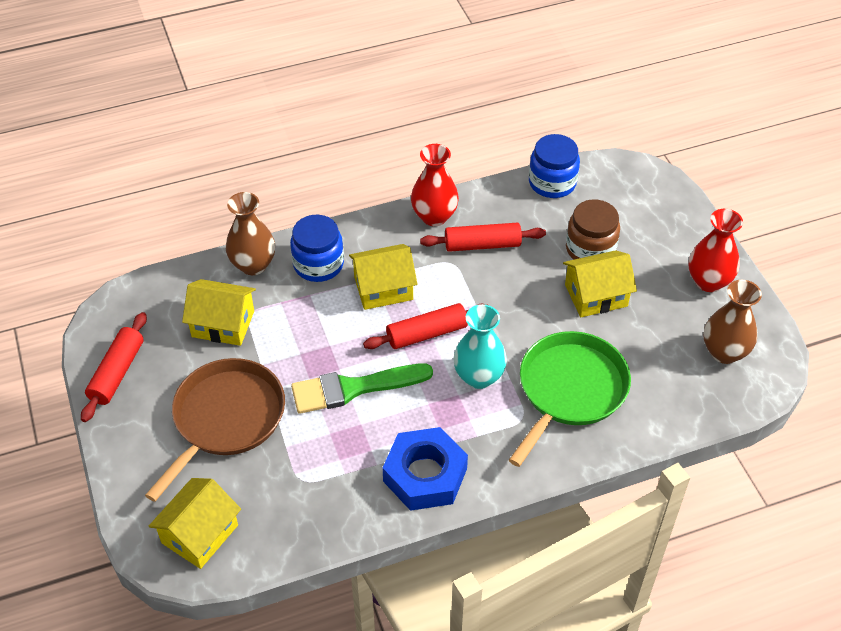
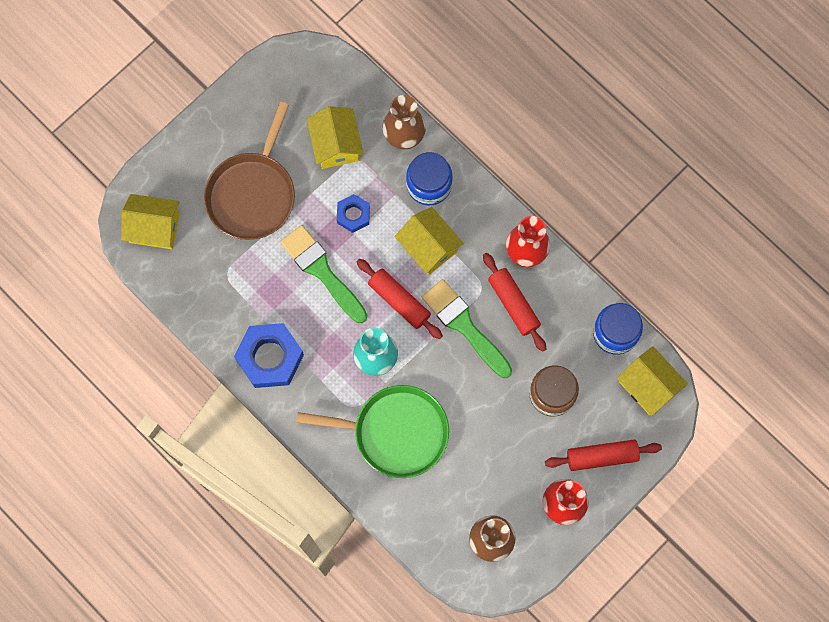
camera: 65 degrees right, 25 degrees up
red rolling pin [81,312,147,422] -> red rolling pin moved to [545,439,662,471]
brown pan [145,358,285,502] -> brown pan turned 105 degrees clockwise [204,102,295,240]
yellow house [563,250,637,317] -> yellow house moved to [617,346,688,416]
none -> blue nut [337,194,370,233]
none -> green brush [422,279,512,378]

